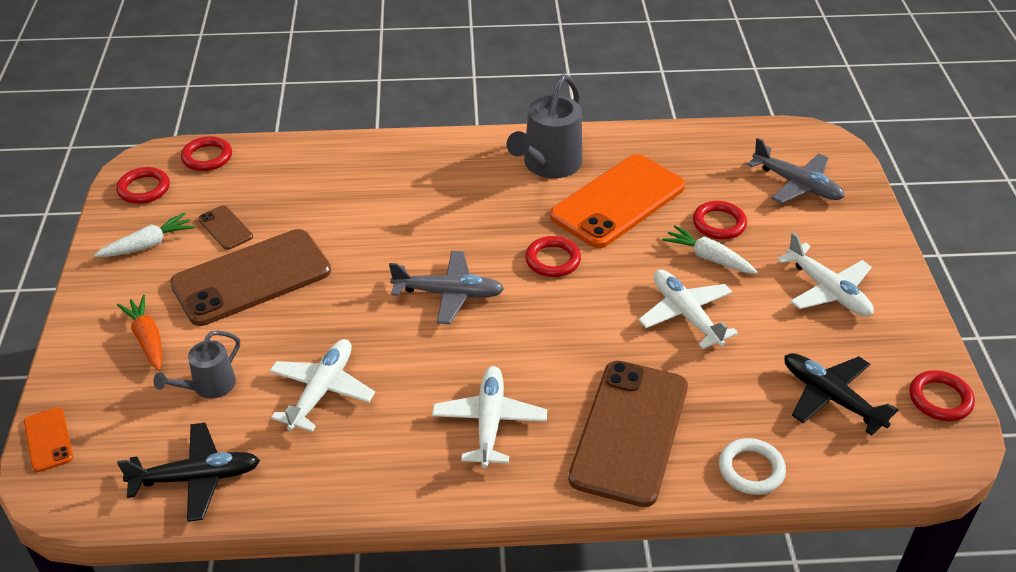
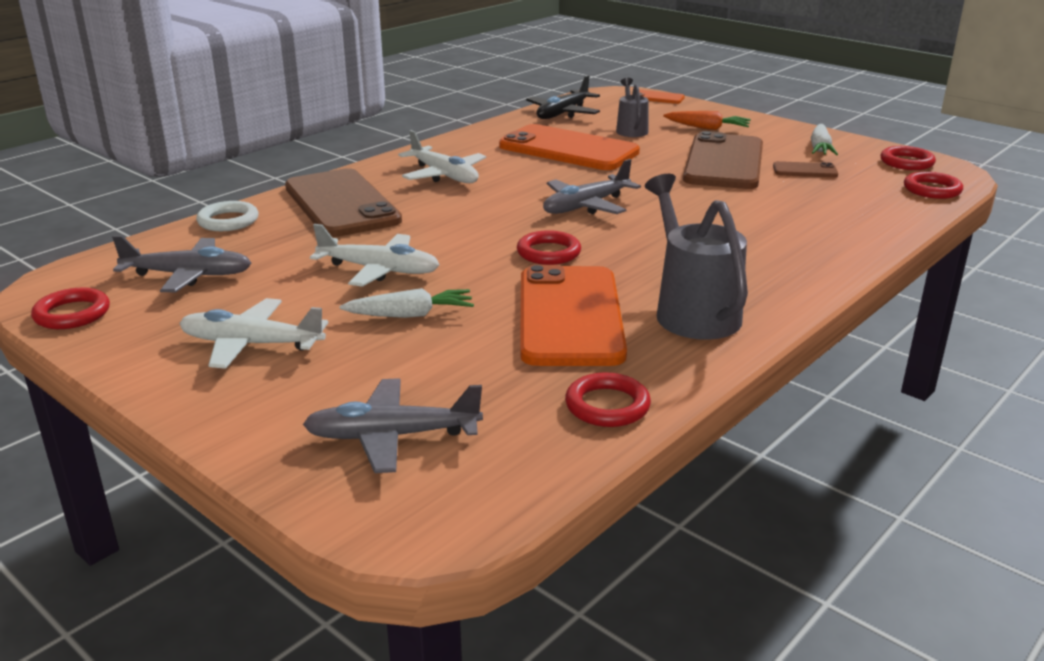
camera: 135 degrees right, 15 degrees down
white plane [269,339,375,432] -> orange phone [499,124,640,170]
red ring [693,201,747,240] -> red ring moved to [565,372,651,427]
black plane [784,353,898,436] -> grey plane [112,235,251,292]

